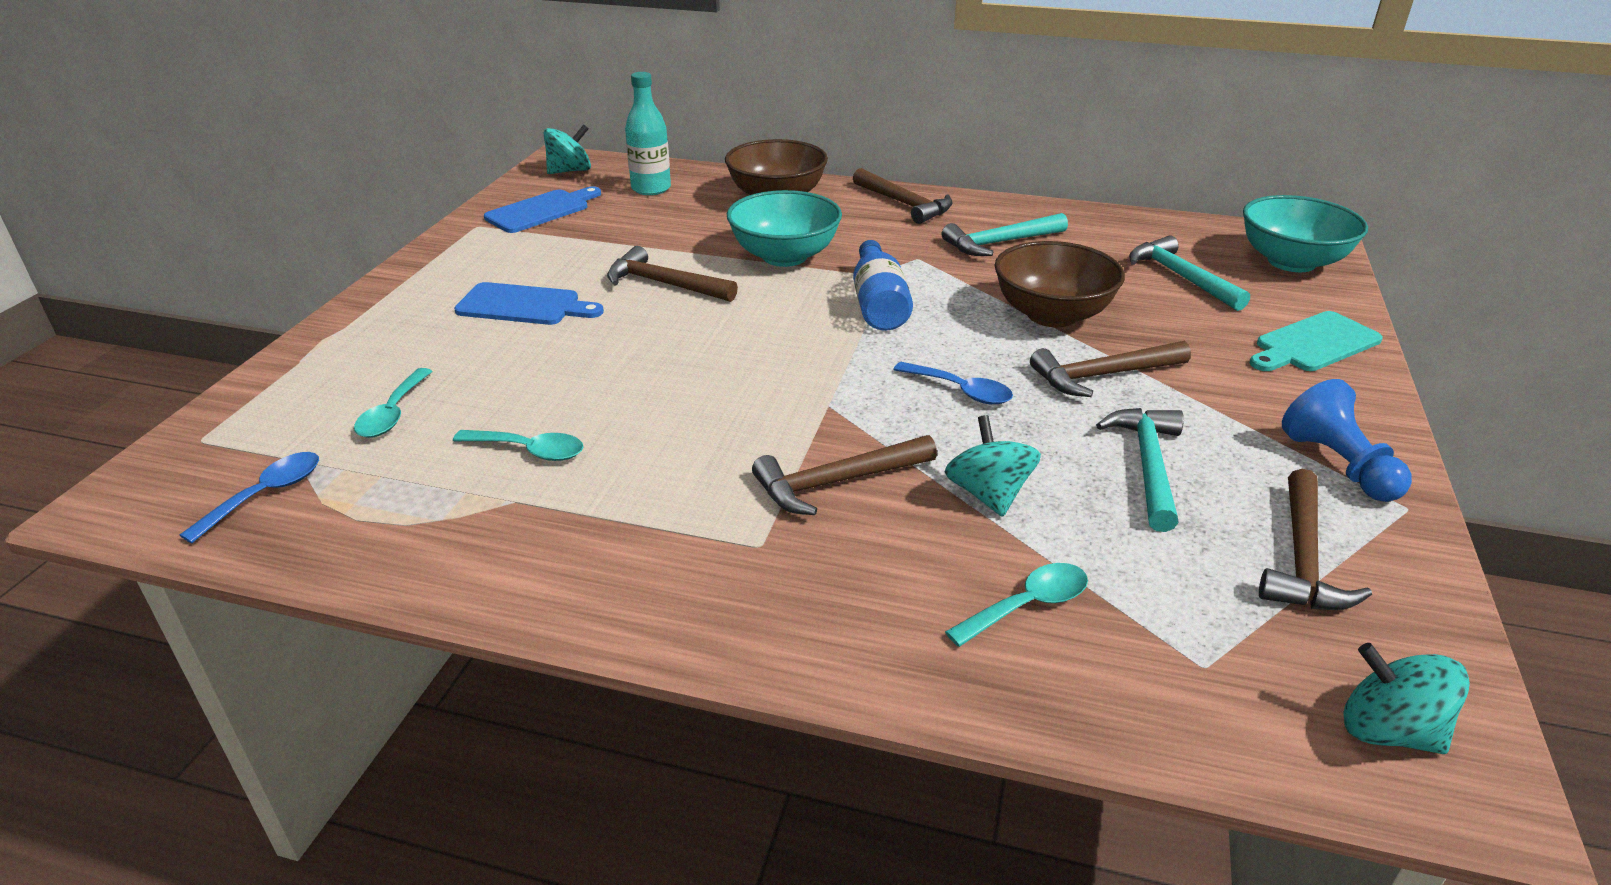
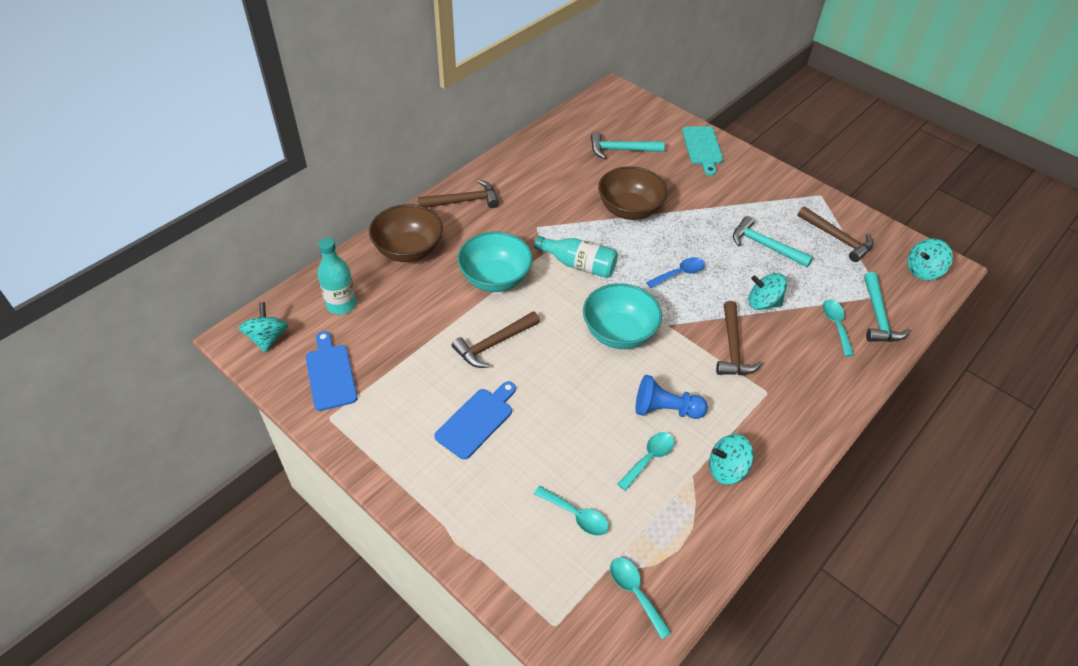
camera: 65 degrees left, 15 degrees up
blue spoon [180,452,319,543] -> turquoise spoon [610,558,671,639]
blue bottle [853,240,913,331] -> turquoise bottle [534,236,618,278]
turquoise hammer [942,213,1068,256] -> turquoise hammer moved to [864,272,910,342]
brown hammer [1030,341,1191,397] -> none
turquoise bowl [1243,195,1368,272] -> turquoise bowl moved to [583,283,662,349]
blue pawn [1282,379,1412,502] -> blue pawn moved to [635,375,708,419]
none -> turquoise spinning top [709,434,754,485]

